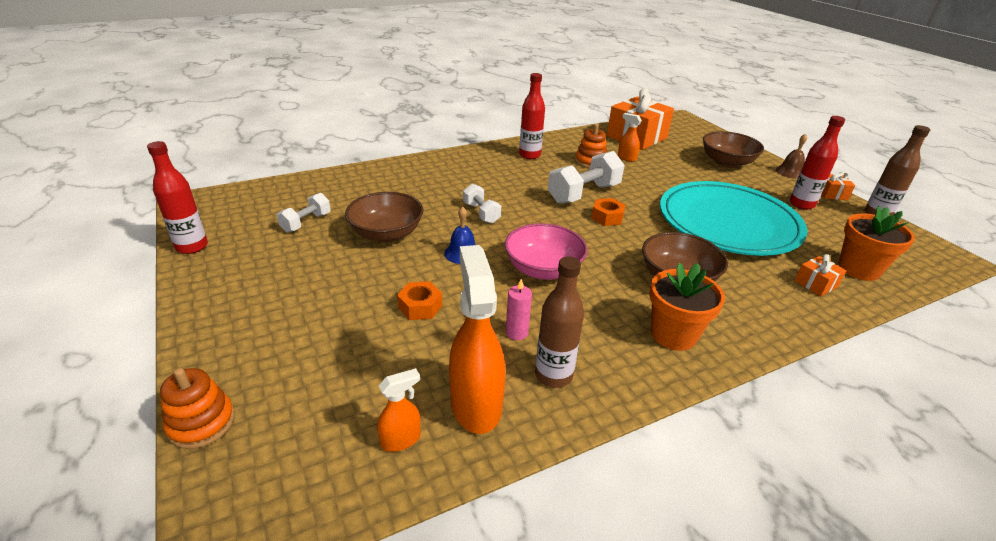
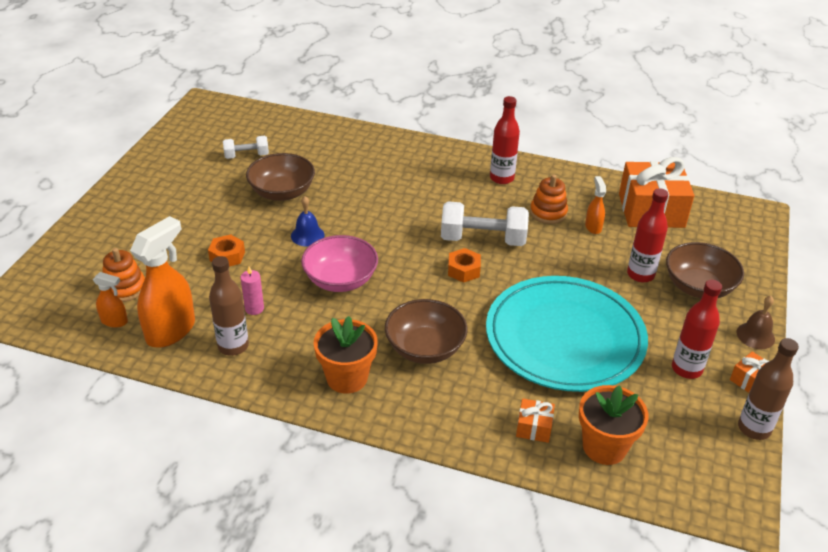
camera: 45 degrees right, 5 degrees up
red bottle [147,141,208,254] -> red bottle moved to [627,188,668,282]
orange stacking toy [160,368,235,449] -> orange stacking toy moved to [103,248,145,302]
white dumbbell [463,184,501,224] -> none

